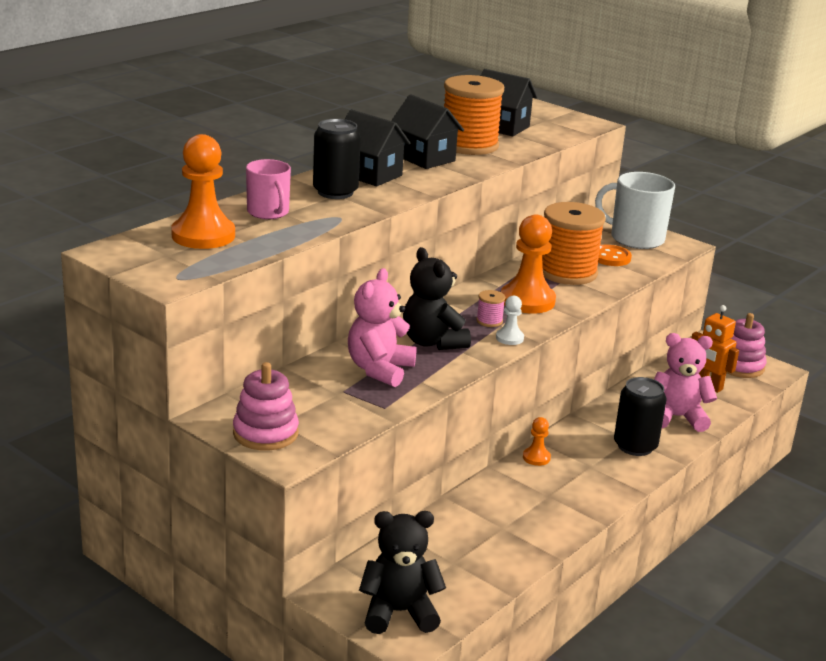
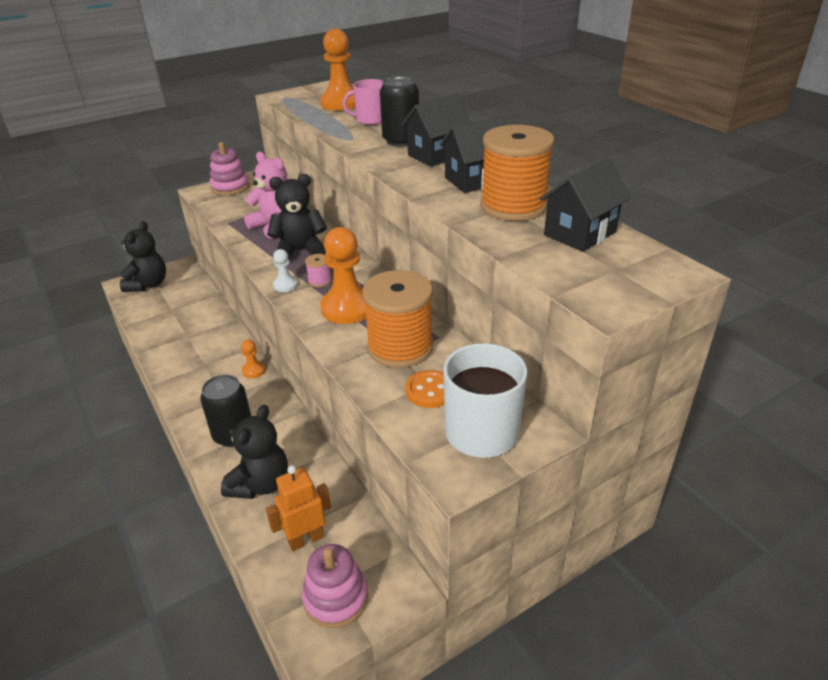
camera: 110 degrees right, 10 degrees up
pink teddy bear [654,333,717,432] -> black teddy bear [221,405,288,499]

